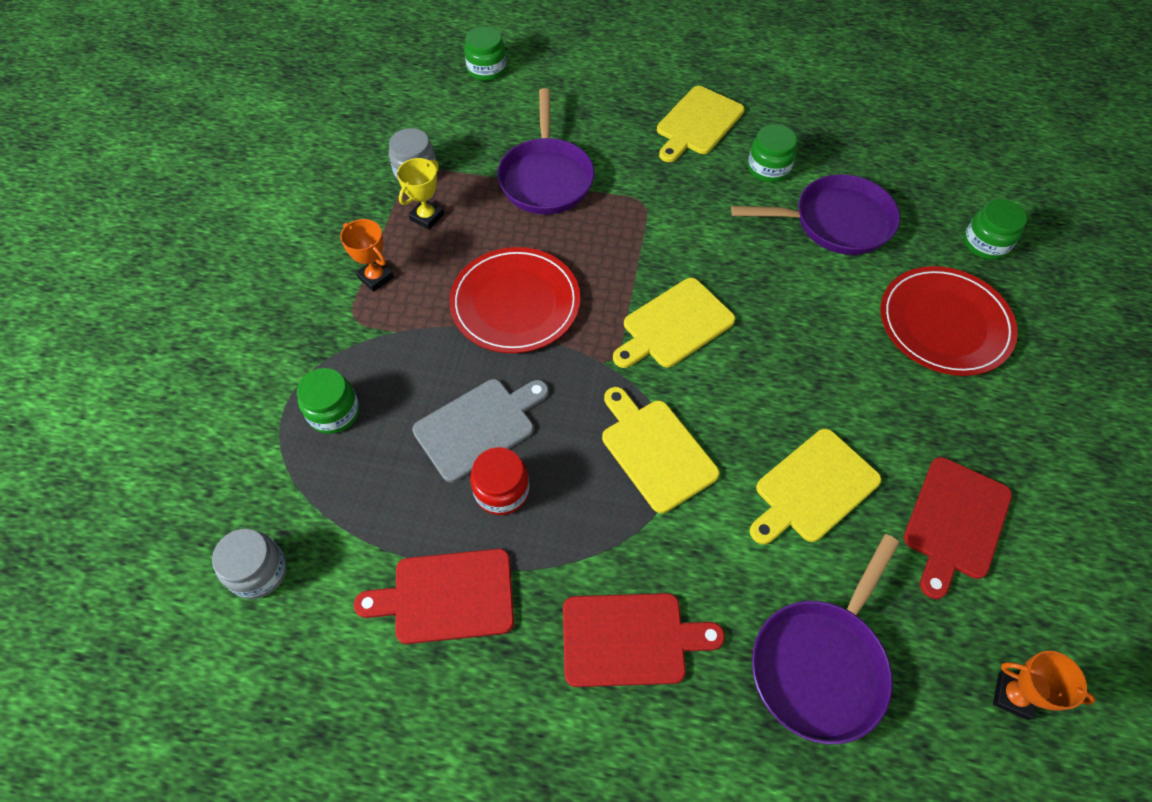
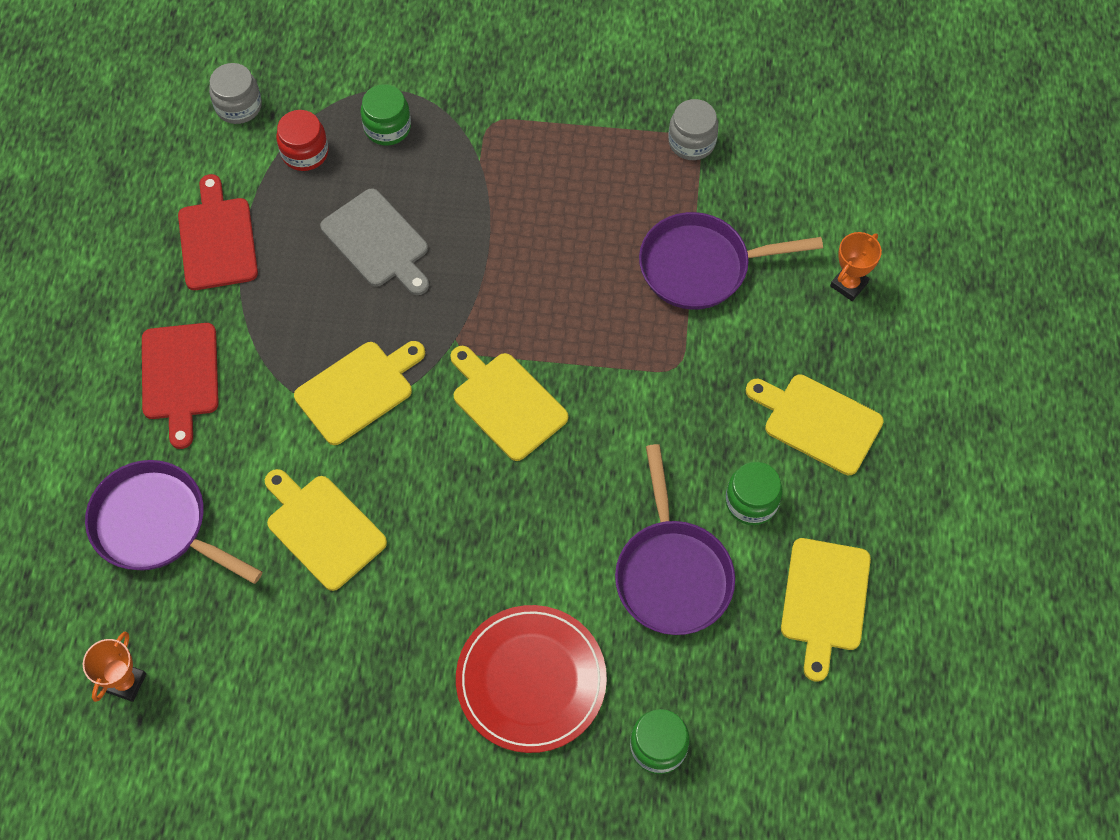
camera: 85 degrees right, 5 degrees up
orange trophy [340,219,394,292] -> orange trophy moved to [830,232,882,301]
yellow trophy [397,158,444,230] -> none
red plate [449,247,580,353] -> none
green jar [464,26,506,81] -> none
red jar [470,447,529,515] -> red jar moved to [276,110,329,171]
red cutting board [904,457,1012,599] -> none
none -> yellow cutting board [781,538,871,682]

